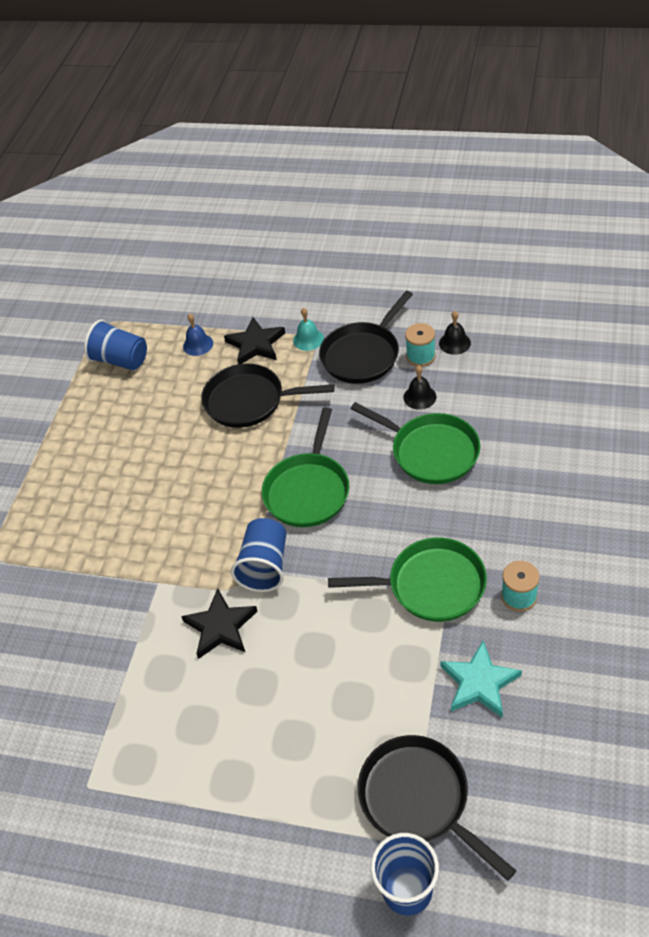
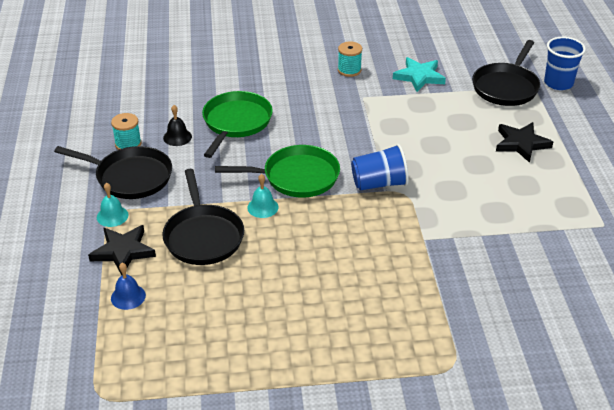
camera: 115 degrees left, 10 degrees down
blue cup [84,319,147,370] -> none
black star [181,588,258,659] -> black star moved to [496,122,553,163]
green pan [328,538,487,622] -> none
black bell [439,311,471,355] -> none
none -> turquoise bell [247,174,279,218]

